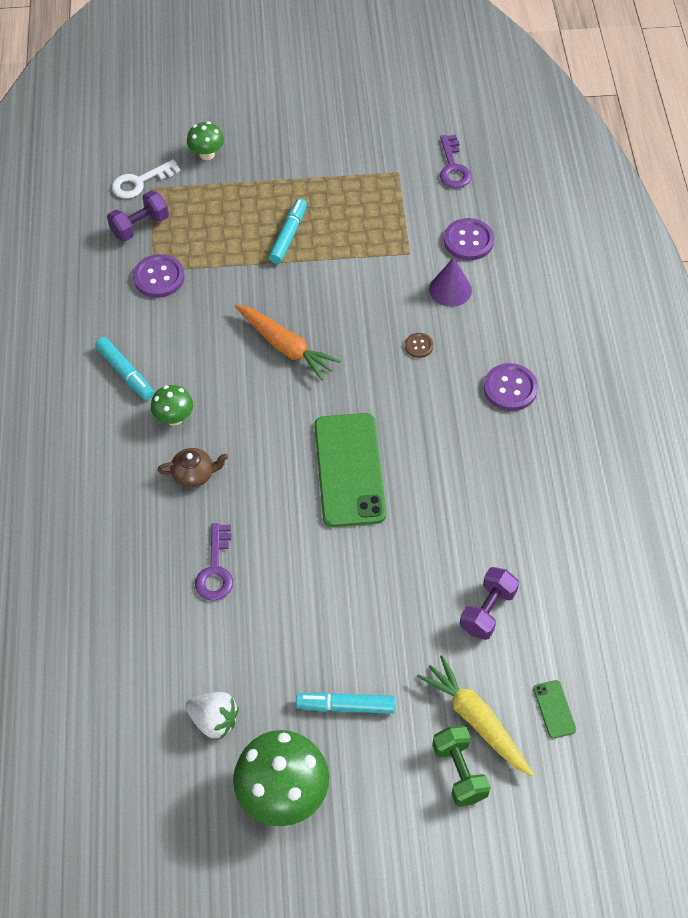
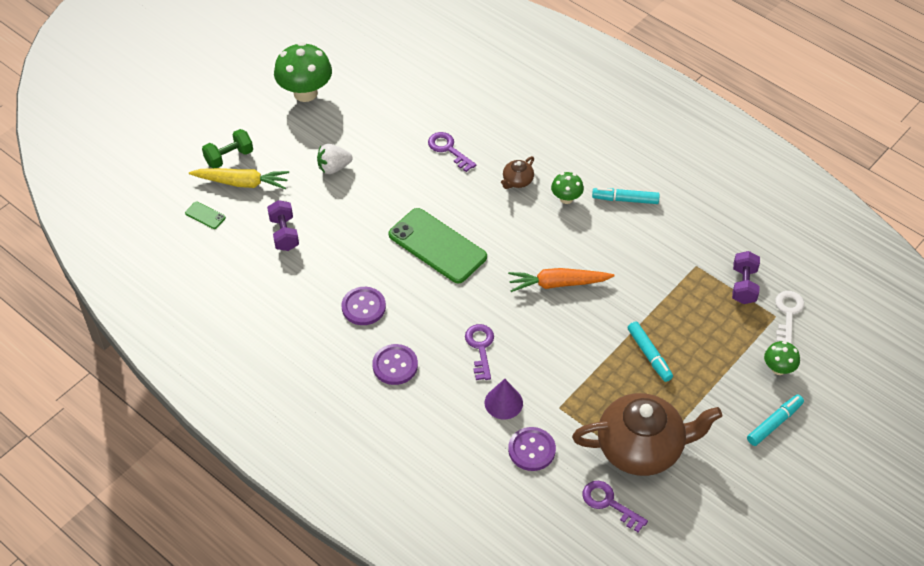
camera: 135 degrees right, 5 degrees down
purple button [133,254,185,298] -> purple button moved to [342,287,386,325]
white strawberry [186,692,239,740] -> white strawberry moved to [317,144,353,174]
turquoise marker [296,692,395,714] -> turquoise marker moved to [747,395,804,446]
brown button [405,333,433,358] -> purple key [465,324,494,380]
green dumbbell [432,725,491,807] -> green dumbbell turned 60 degrees counterclockwise [202,129,253,168]
none -> brown teapot [572,393,722,476]

